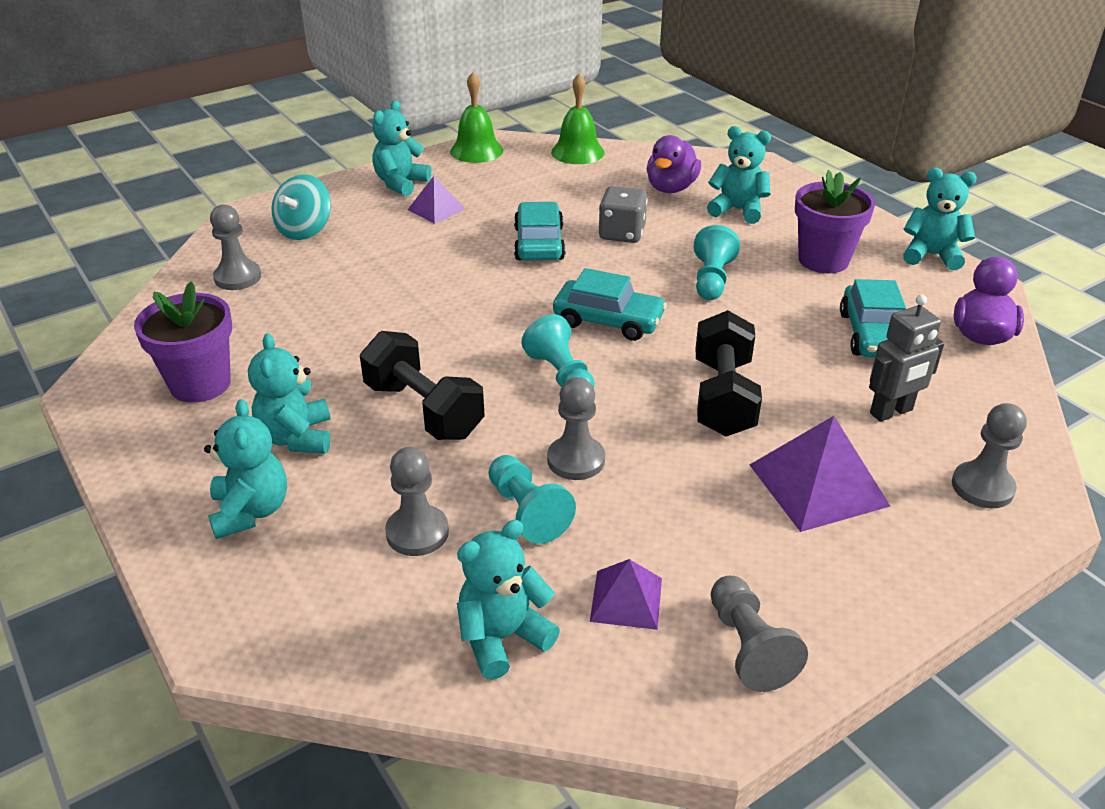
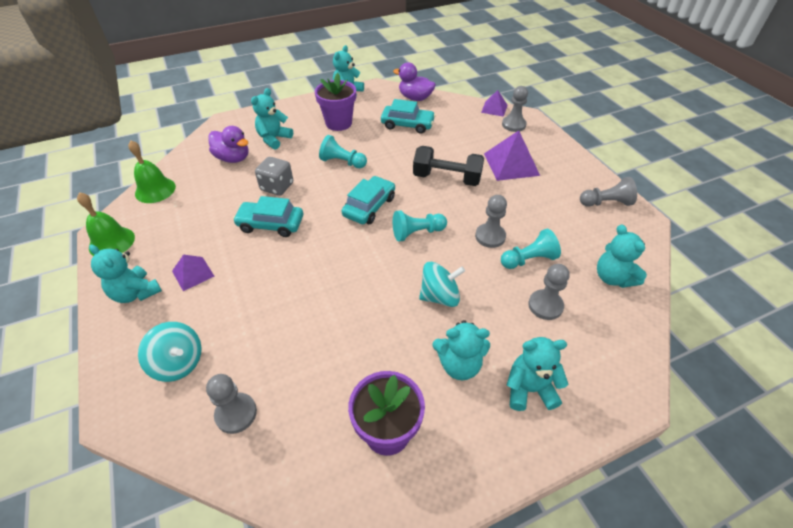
camera: 80 degrees left, 10 degrees up
black dumbbell [360,331,485,440] -> turquoise spinning top [419,262,465,307]
purple pyramid [590,559,662,630] -> purple pyramid moved to [481,90,508,117]
grey robot [869,295,944,422] -> none

